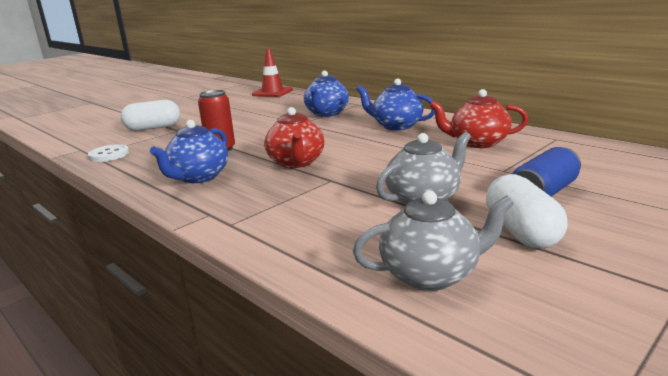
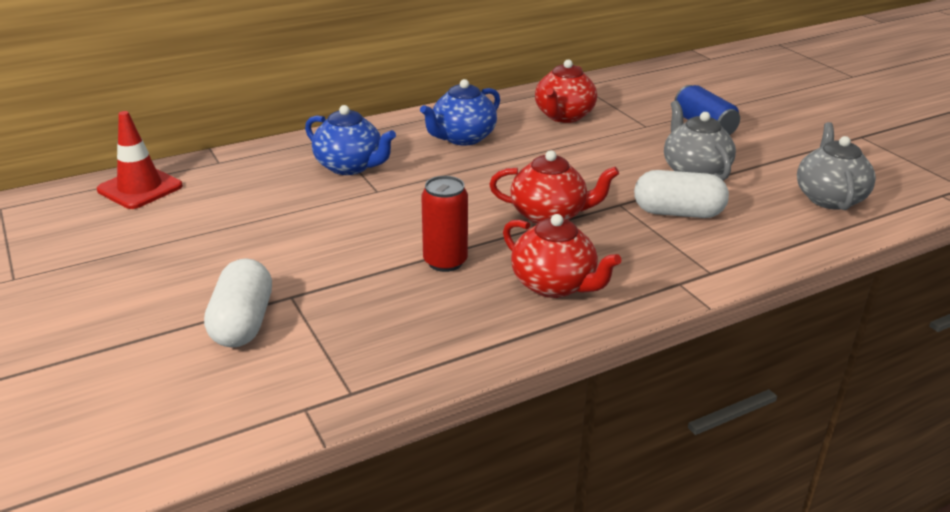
camera: 75 degrees left, 10 degrees up
white button [88,144,129,162] -> none
blue teapot [150,120,228,183] -> red teapot [503,214,621,298]
white capsule [486,174,568,249] -> white capsule moved to [634,170,729,218]

